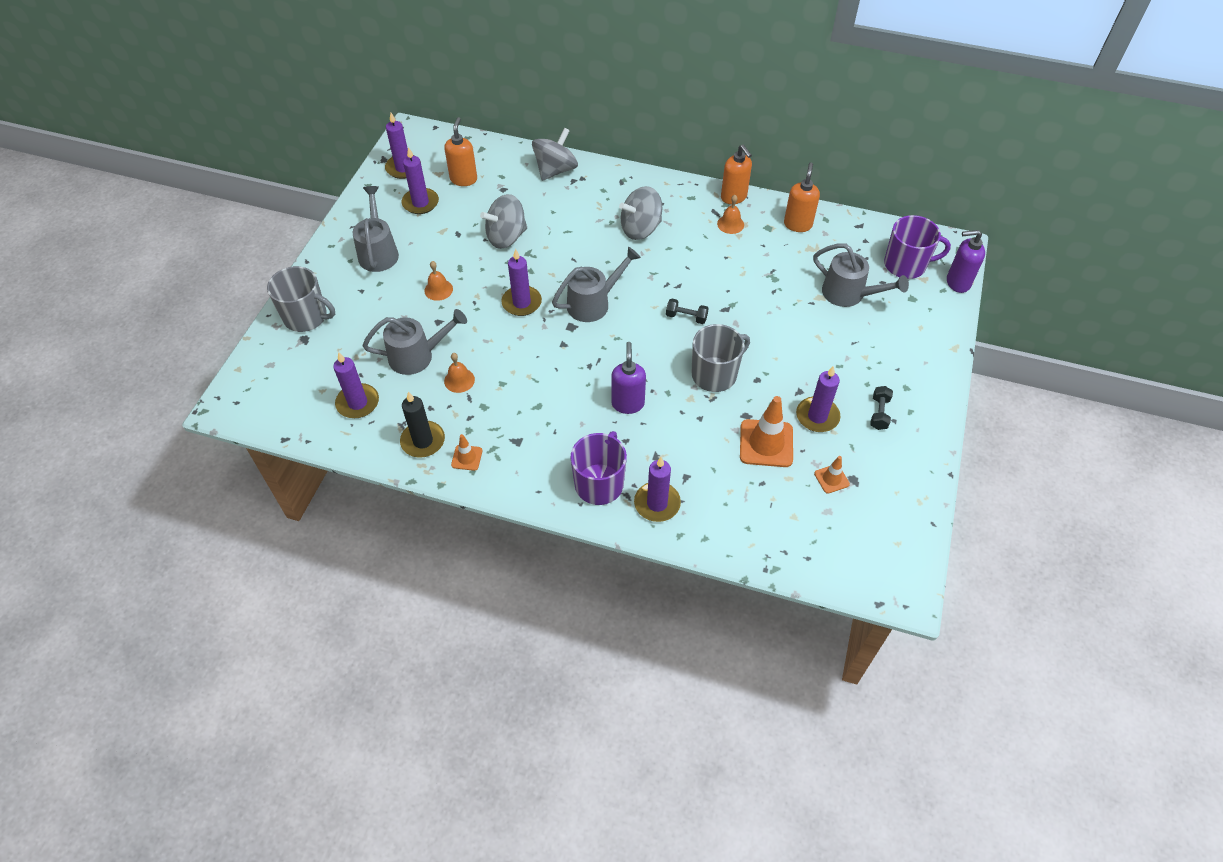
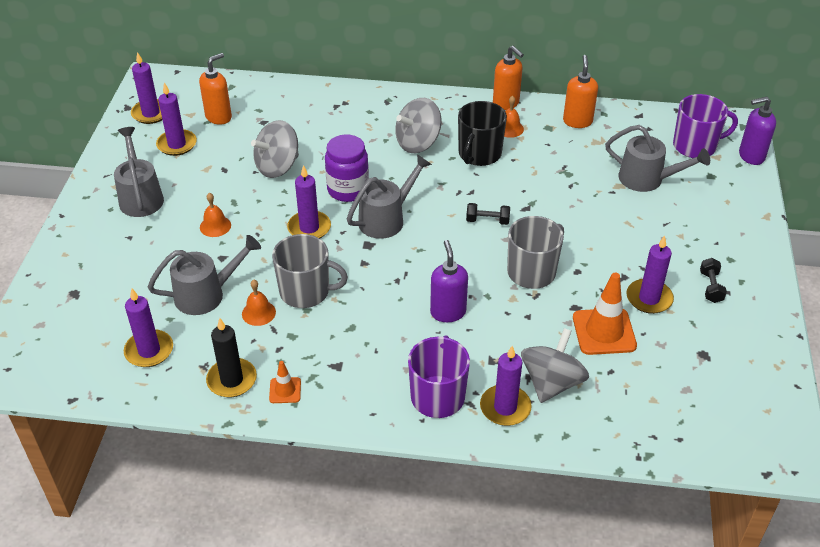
camera: 10 degrees left, 10 degrees down
grey mug [267,266,335,332] -> grey mug moved to [272,234,348,308]
orange soap dispenser [444,117,477,186] -> orange soap dispenser turned 45 degrees clockwise [199,53,232,125]
grey spinning top [532,128,578,181] -> grey spinning top moved to [521,328,589,403]
orange traffic cone [814,456,850,494] -> none
none -> purple jar [325,134,369,202]
none -> black mug [458,101,507,166]

